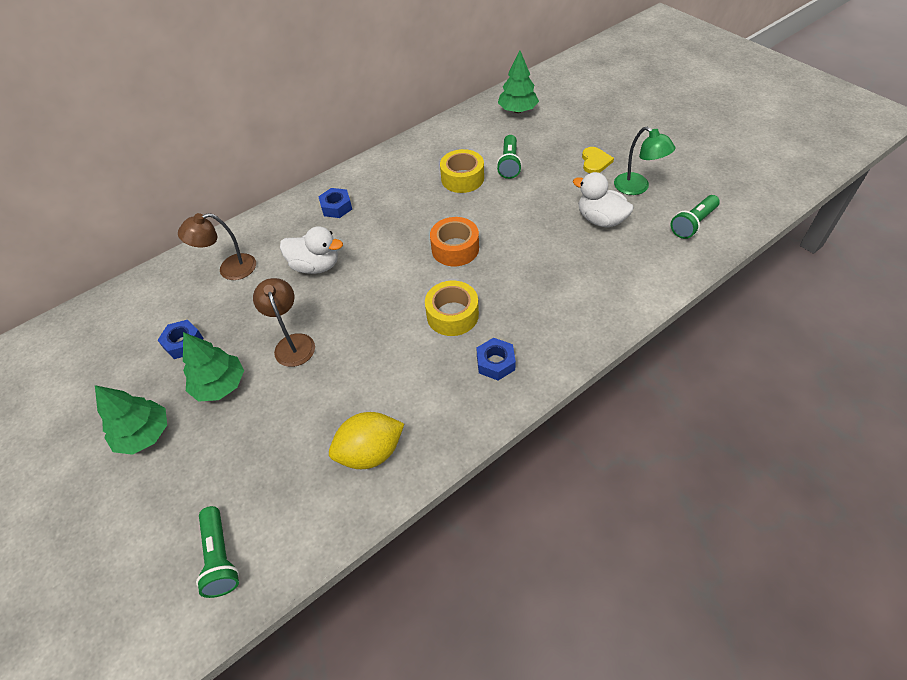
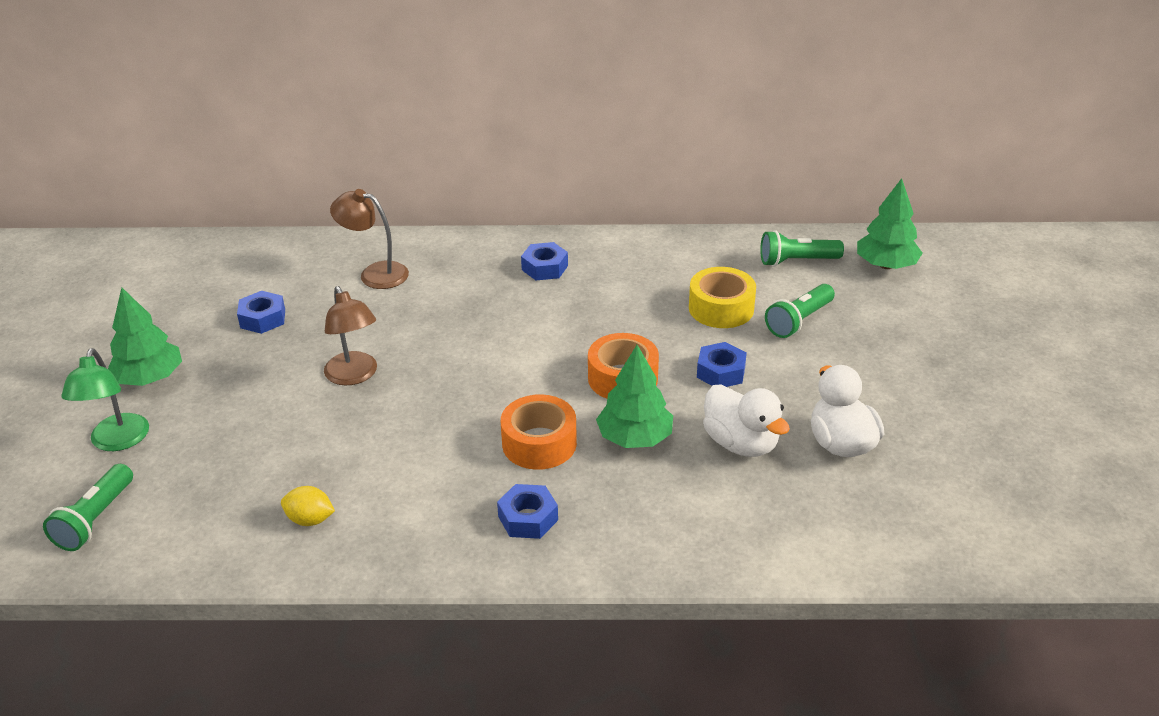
camera: 35 degrees right, 15 degrees down
green tree [183,332,244,402] -> green tree moved to [596,345,673,448]
brown lamp [253,278,315,367] -> brown lamp turned 135 degrees clockwise [324,286,377,386]
white duck [280,226,343,274] -> white duck moved to [703,385,790,457]
yellow lemon [329,412,404,469] -> yellow lemon [281,486,335,526], size x0.56
yellow tape [425,281,479,336] -> orange tape [501,394,577,470]
yellow heart [582,147,614,173] -> none
green lamp [614,127,675,195] -> green lamp moved to [61,348,149,451]
green flashlight [671,195,720,239] -> green flashlight moved to [760,230,844,267]
none -> blue nut [697,342,747,387]

